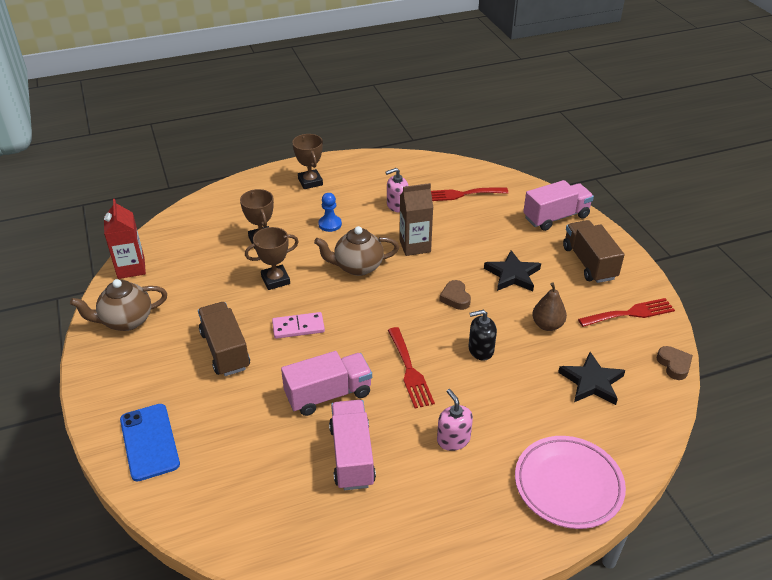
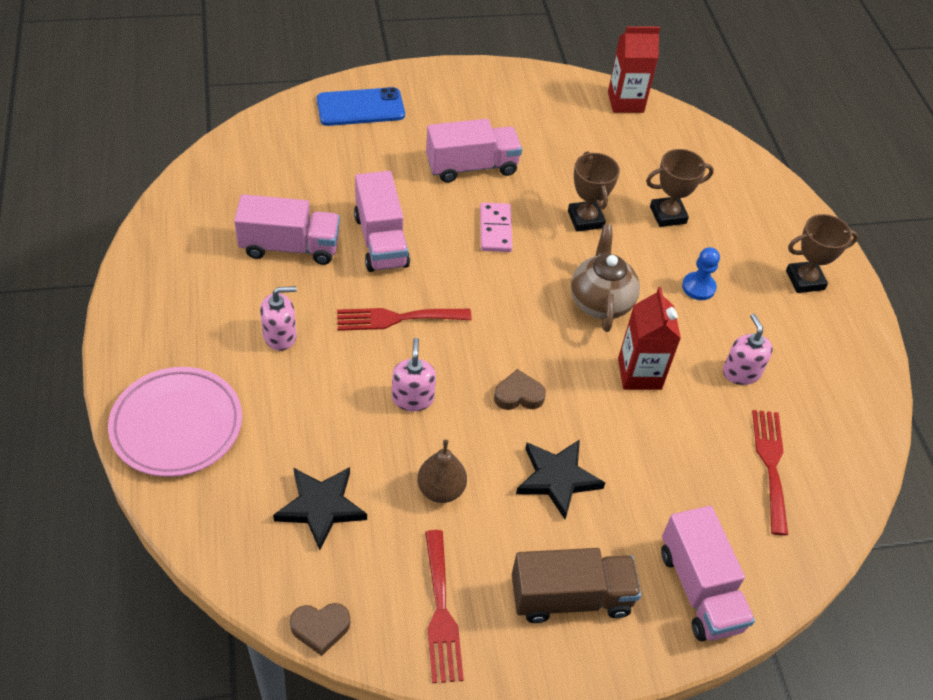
camera: 95 degrees right, 10 degrees up
brown teapot [70,279,167,331] -> none
brown truck [198,302,250,376] -> pink truck [426,119,522,183]
brown carton [399,183,433,256] -> red carton [618,287,681,390]
black soap dispenser [469,310,497,361] -> pink soap dispenser [392,338,436,411]

